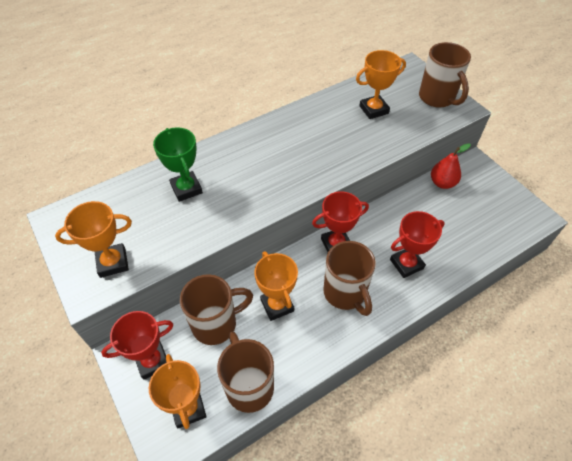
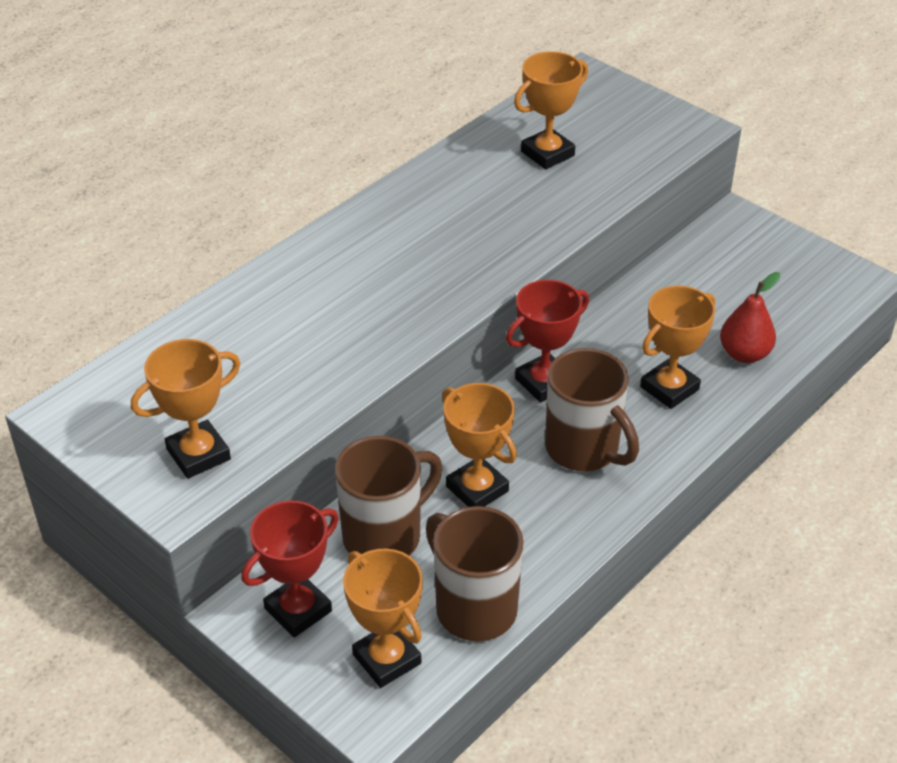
camera: 15 degrees left, 10 degrees down
green trophy [153,127,203,202] -> none
red trophy [390,211,445,278] -> orange trophy [640,286,715,409]
brown mug [419,42,471,108] -> none
red pear [431,143,471,189] -> red pear moved to [720,272,781,363]

